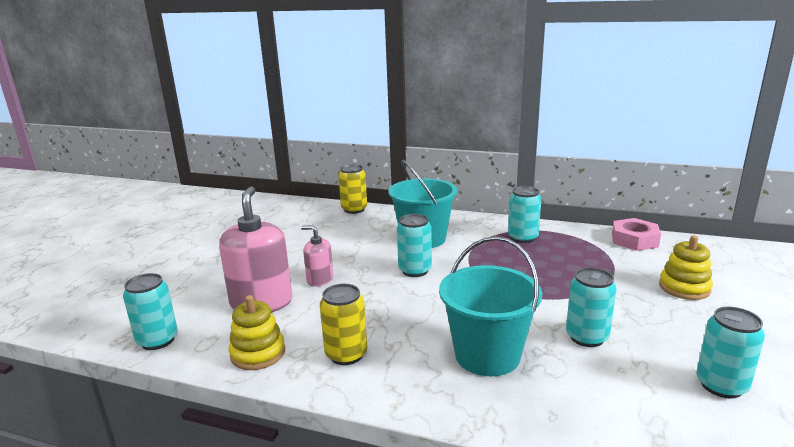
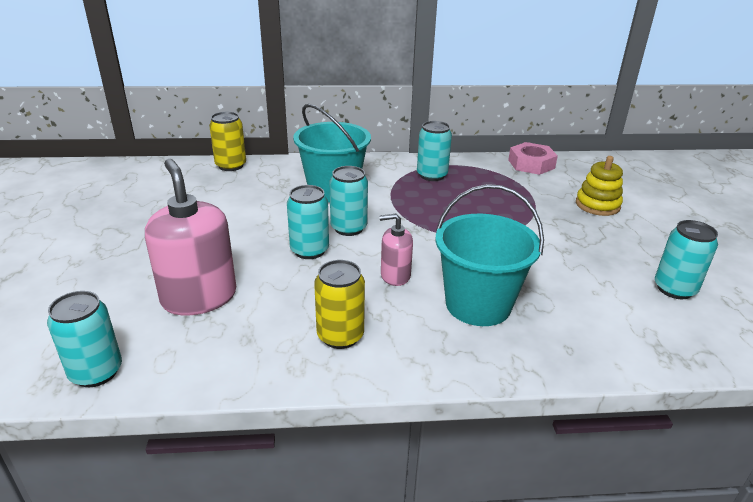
camera: 25 degrees left, 10 degrees up
yellow stacking toy [229,295,285,370] -> none
pink soap dispenser [301,225,333,287] -> pink soap dispenser moved to [379,214,413,286]
turquoise can [566,267,617,347] -> turquoise can moved to [287,185,329,259]

